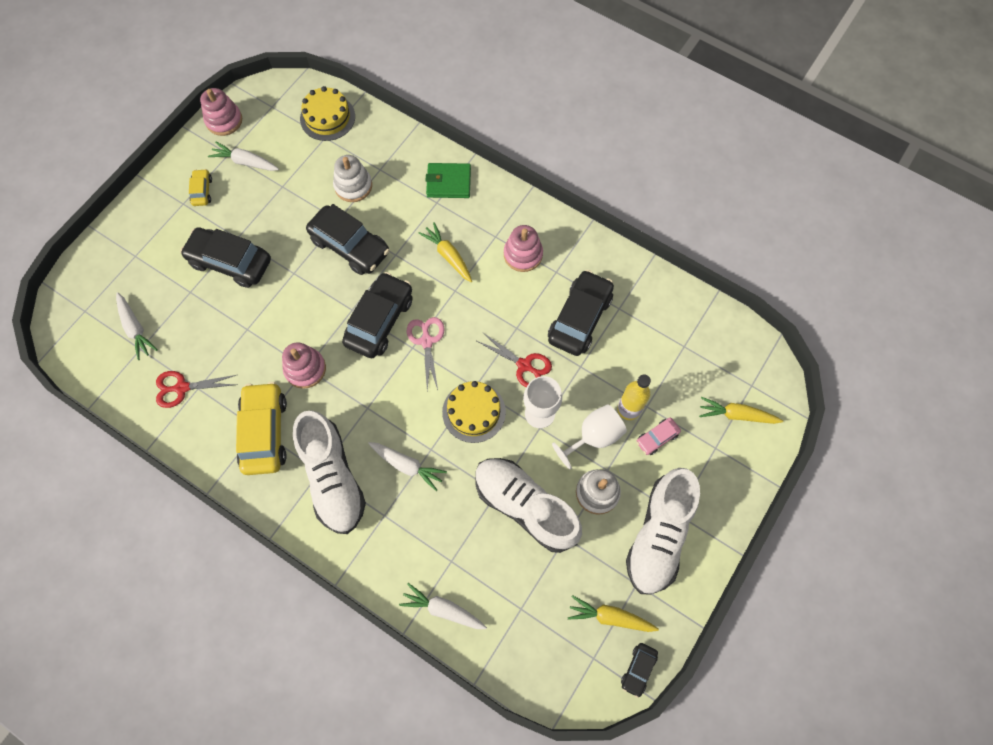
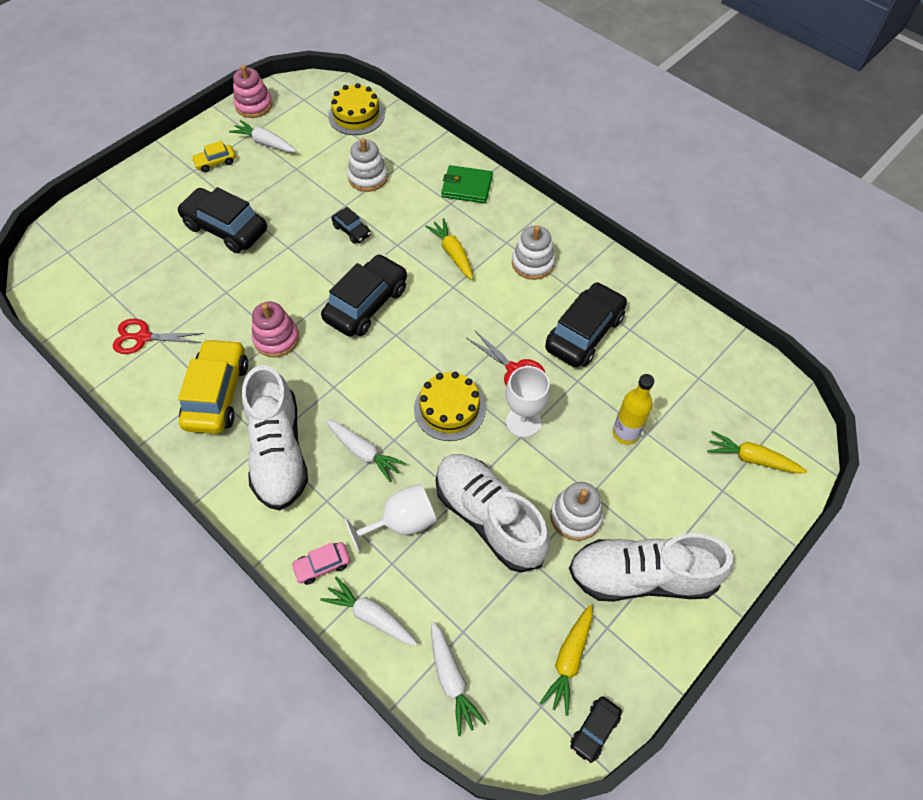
camera: 10 degrees right, 10 degrees down
white carrot [116,292,158,360] -> white carrot moved to [431,621,487,736]
yellow car [189,169,212,206] -> yellow car turned 120 degrees counterclockwise [192,141,236,172]
black car [306,204,390,275] -> black car [331,207,371,244], size x0.49
pink scissors [407,317,445,391] -> none
pink stacking toy [504,225,543,272] -> white stacking toy [512,225,555,280]
white goblet [552,404,627,469] -> white goblet moved to [344,484,437,554]
yellow carrot [568,595,659,632] -> yellow carrot turned 90 degrees counterclockwise [540,605,592,716]
white shoe [626,468,700,595] -> white shoe turned 60 degrees clockwise [569,533,734,602]
pink car [636,418,681,455] -> pink car moved to [291,542,350,585]

